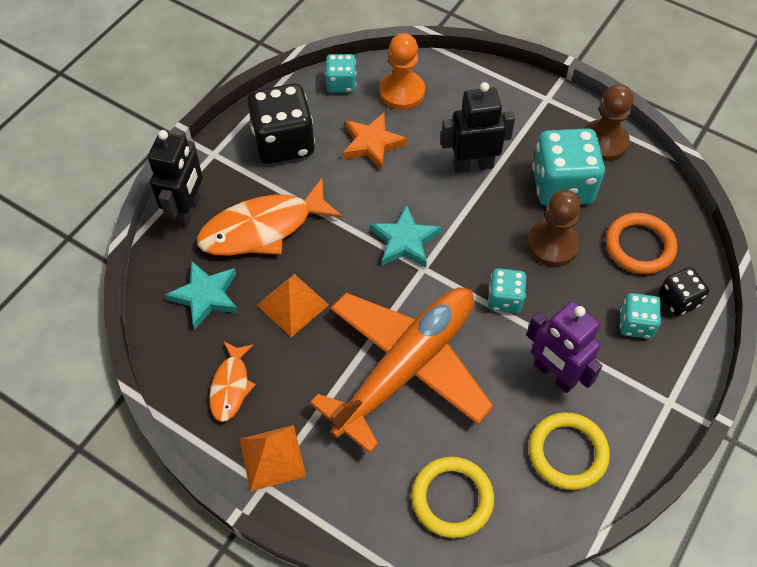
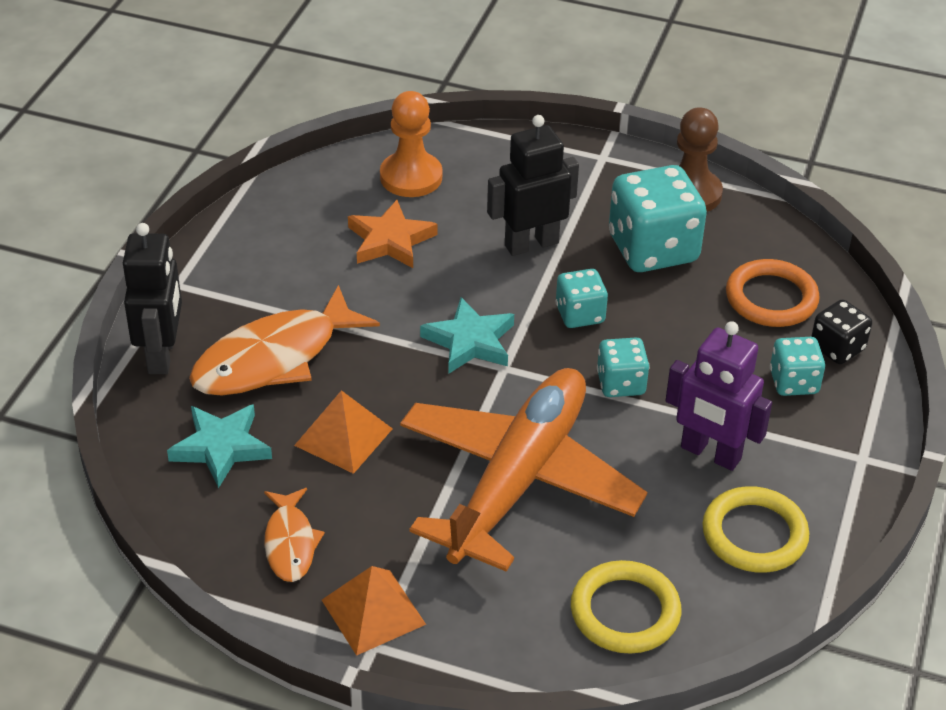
camera: 15 degrees left, 15 degrees down
black dice [247,84,315,164] -> none
turquoise dice [325,54,357,93] -> turquoise dice moved to [556,269,608,328]
brown pawn [527,190,581,267] -> none

